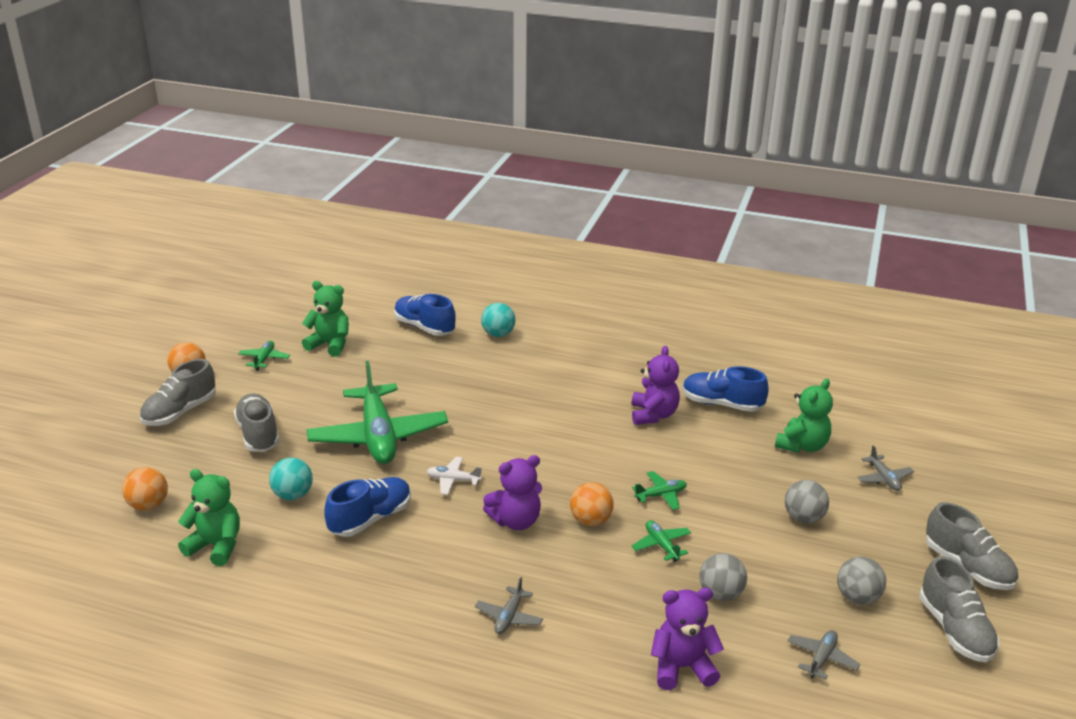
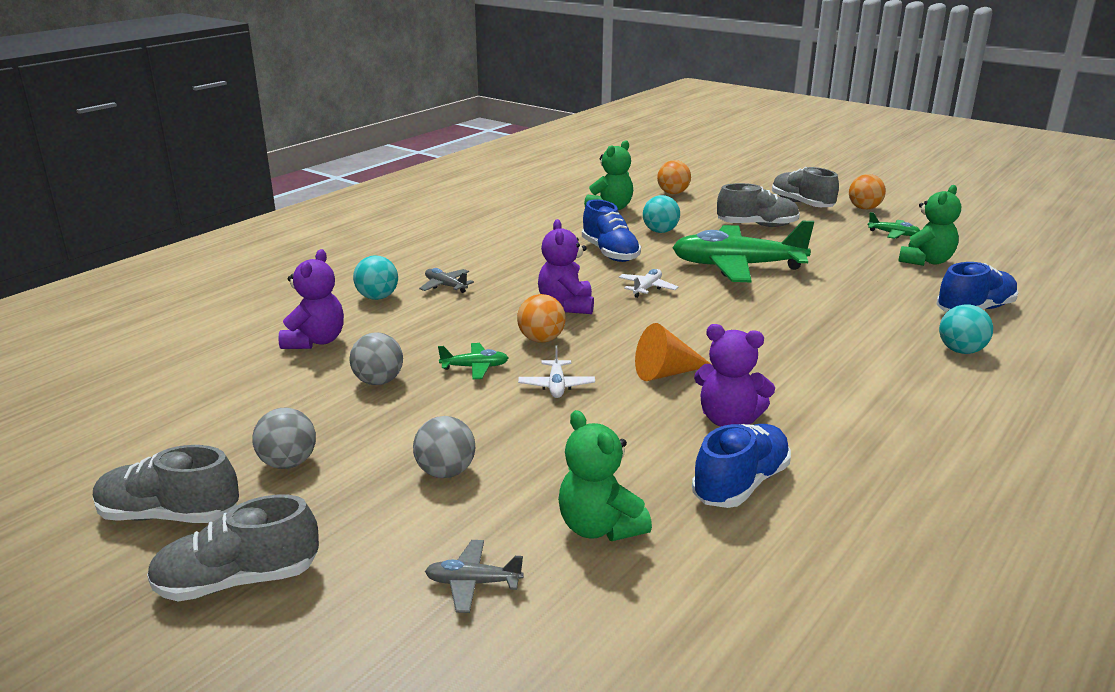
camera: 110 degrees right, 5 degrees down
green plane [632,471,687,510] -> white plane [518,346,595,398]
grey plane [788,630,860,679] -> none
none -> turquoise ball [353,255,398,300]
none -> orange cone [635,323,711,381]

